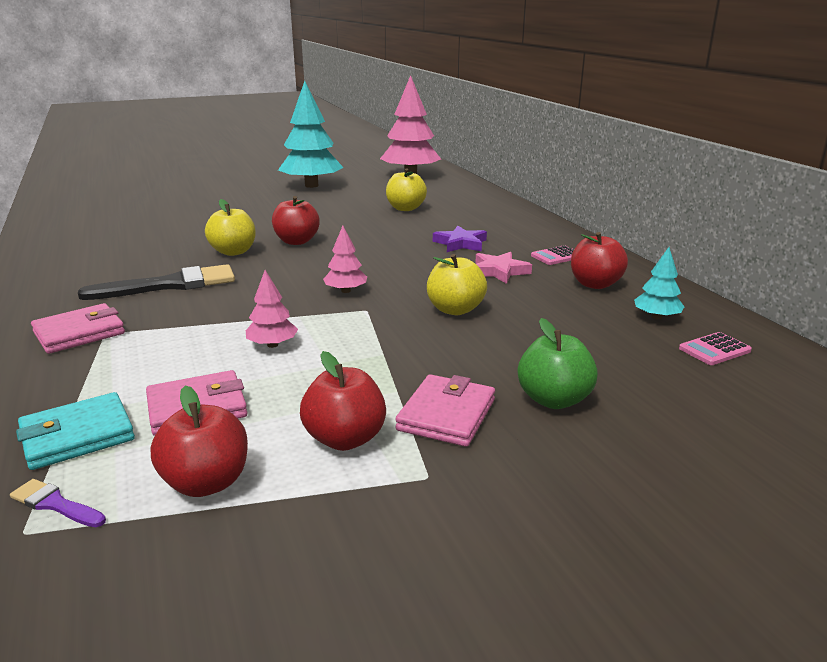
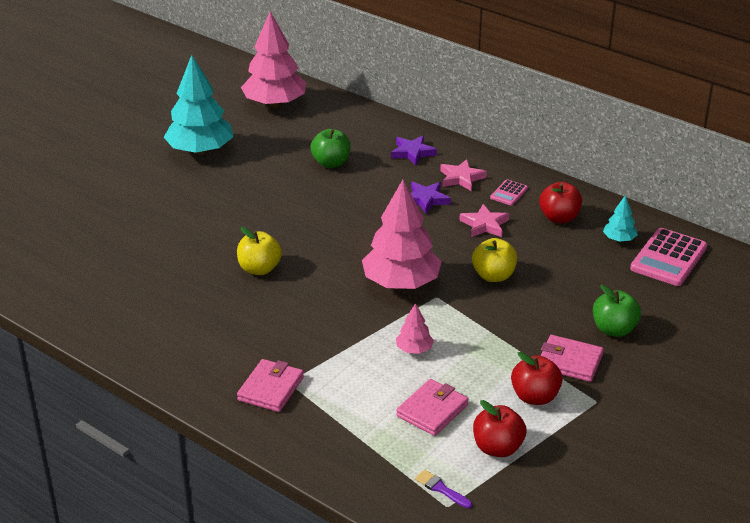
camera: 30 degrees left, 10 degrees up
purple brush [10,479,106,527] -> purple brush turned 45 degrees clockwise [415,470,472,508]
turquoise wallet [16,392,135,470] -> none
black brush [78,264,235,300] -> none
red apple [272,196,320,245] -> none
pink tree [323,226,367,293] -> pink tree [362,180,442,289], size x2.22
yellow apple [386,168,427,211] -> green apple [311,129,351,168]
pink wallet [395,374,495,447] -> pink wallet turned 60 degrees counterclockwise [540,335,604,382]
pink calculator [679,332,752,365] -> pink calculator [630,228,707,286], size x1.96
none -> purple star [391,136,437,165]
none -> pink star [440,159,487,191]

